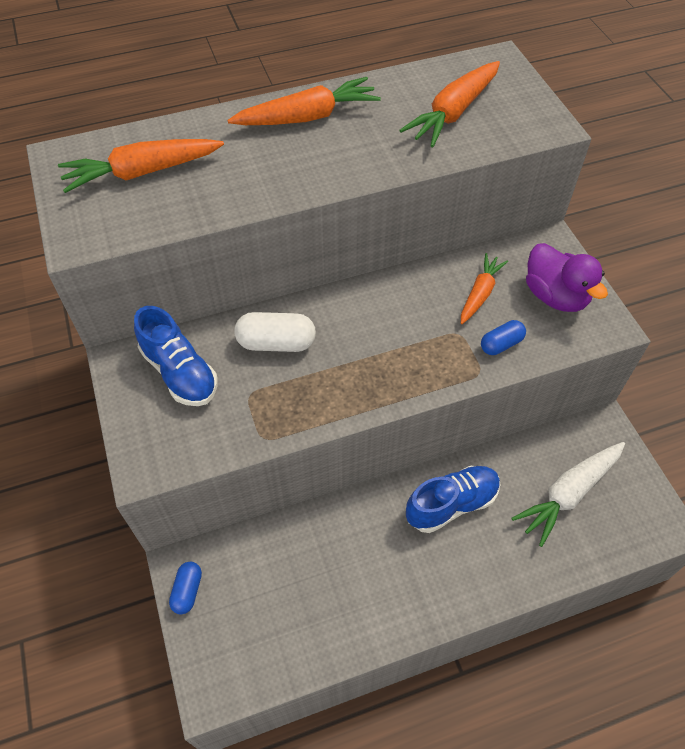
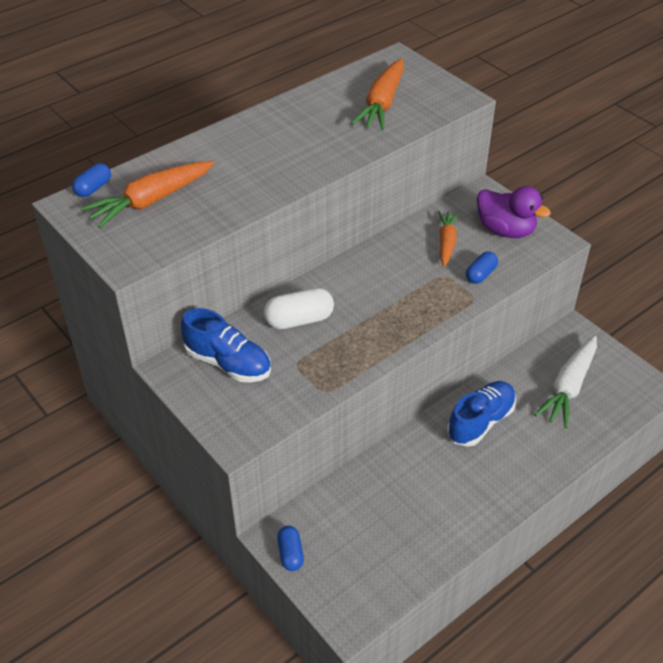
camera: 20 degrees left, 10 degrees down
orange carrot [228,77,381,125] -> none
none -> blue capsule [72,163,111,197]

